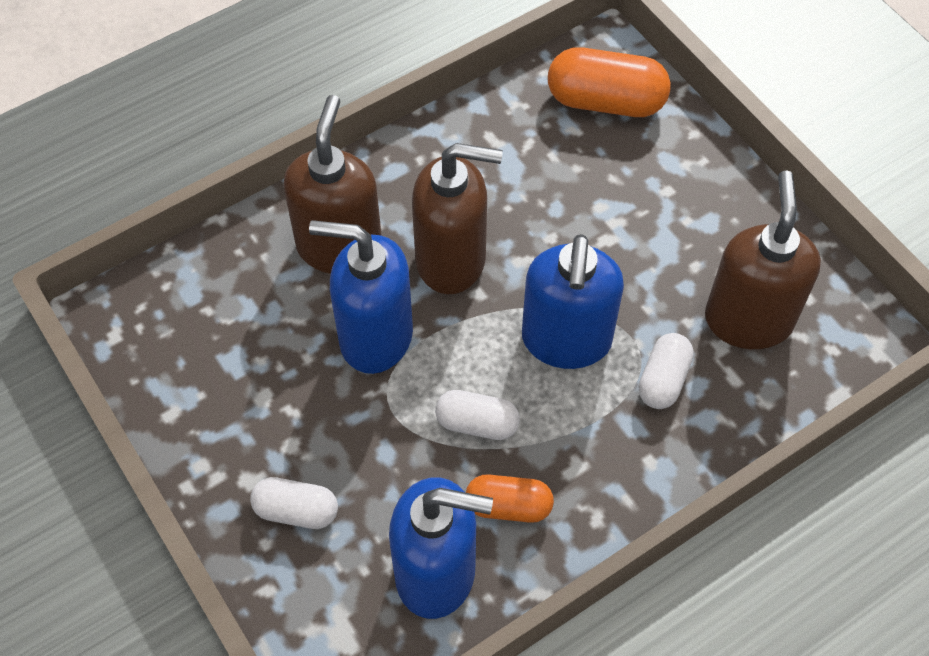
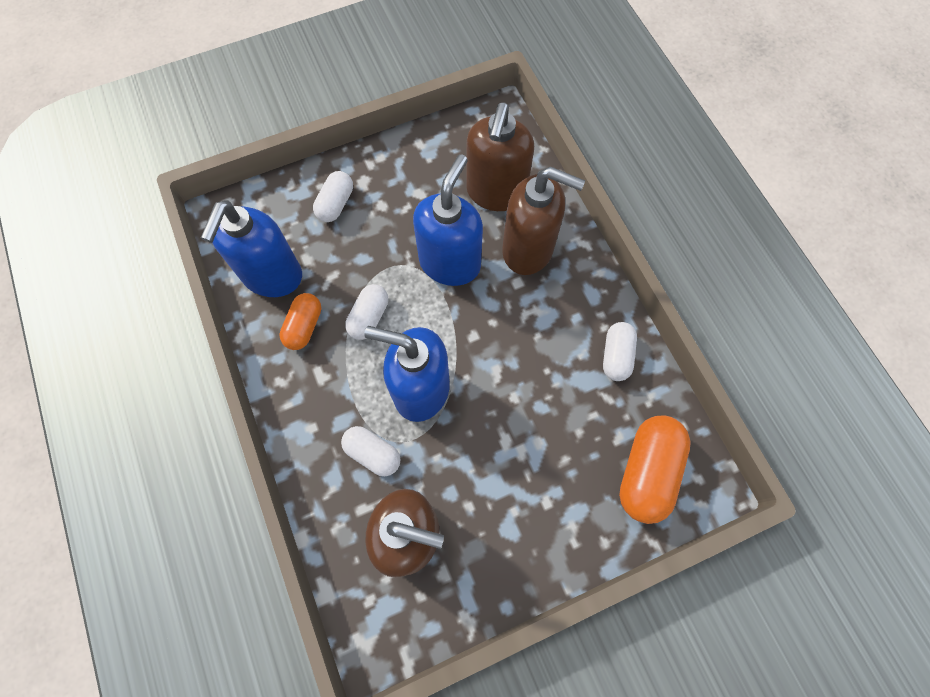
camera: 100 degrees right, 10 degrees up
brown soap dispenser [412,143,503,294] -> brown soap dispenser moved to [466,102,534,211]
none -> white capsule [603,322,637,381]

